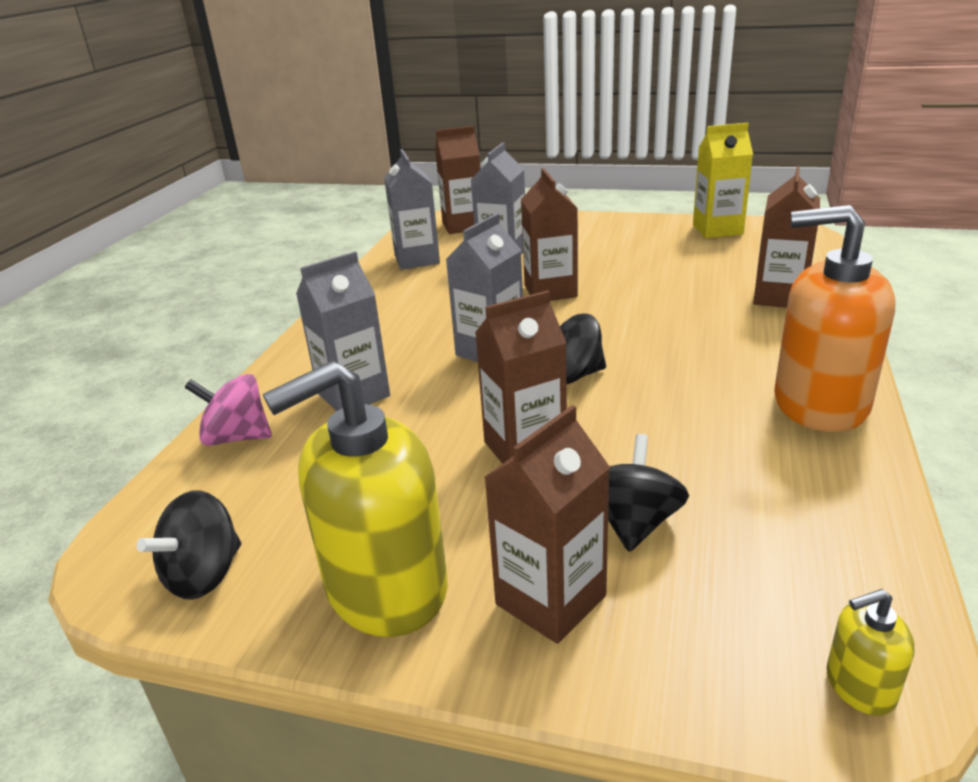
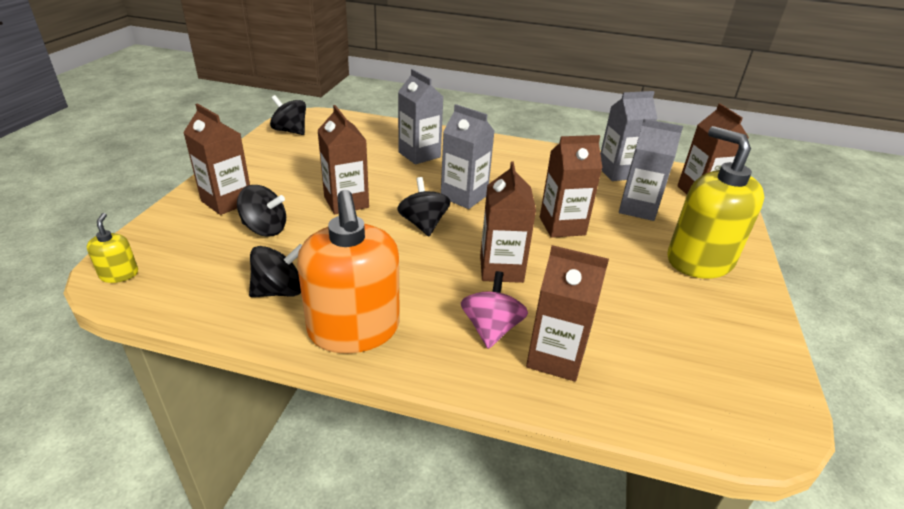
camera: 85 degrees right, 5 degrees up
pink spinning top [184,374,272,446] -> pink spinning top moved to [461,271,528,349]
yellow soap dispenser [263,361,448,637] -> yellow soap dispenser moved to [668,126,764,279]
yellow carton [693,123,753,238] -> none
orange soap dispenser [774,205,896,432] -> orange soap dispenser turned 150 degrees clockwise [297,190,400,353]
none -> black spinning top [249,244,302,297]
none -> brown carton [480,161,536,283]

